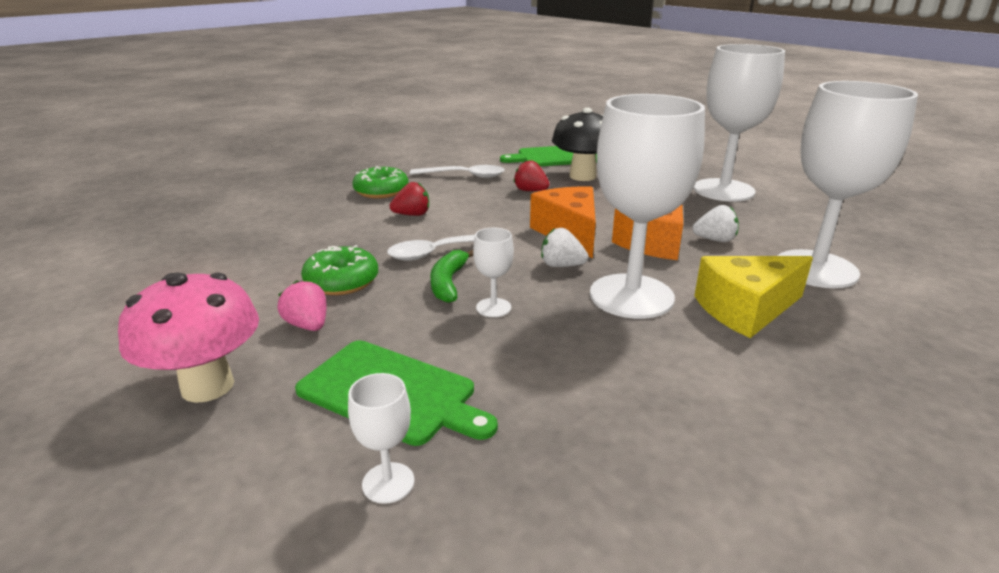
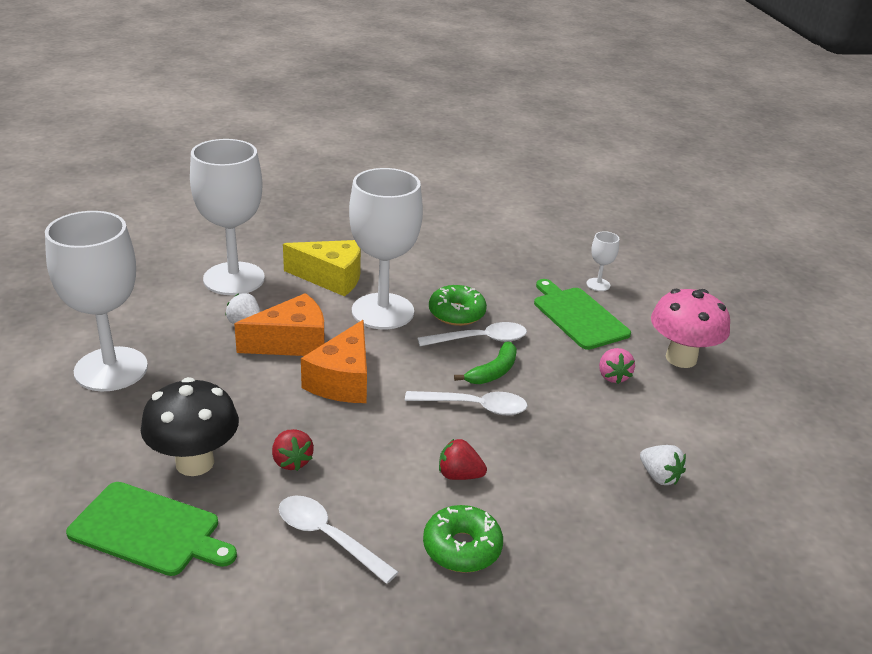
camera: 150 degrees left, 5 degrees up
green donut [301,245,378,295] -> green donut moved to [429,285,487,326]
white goblet [473,227,514,317] -> white spoon [417,322,527,346]
white strawberry [541,228,588,267] -> white strawberry moved to [640,445,686,485]

